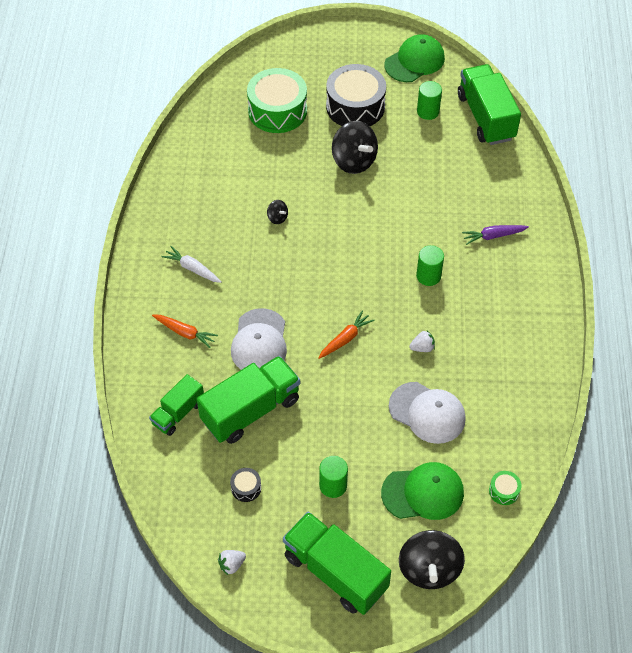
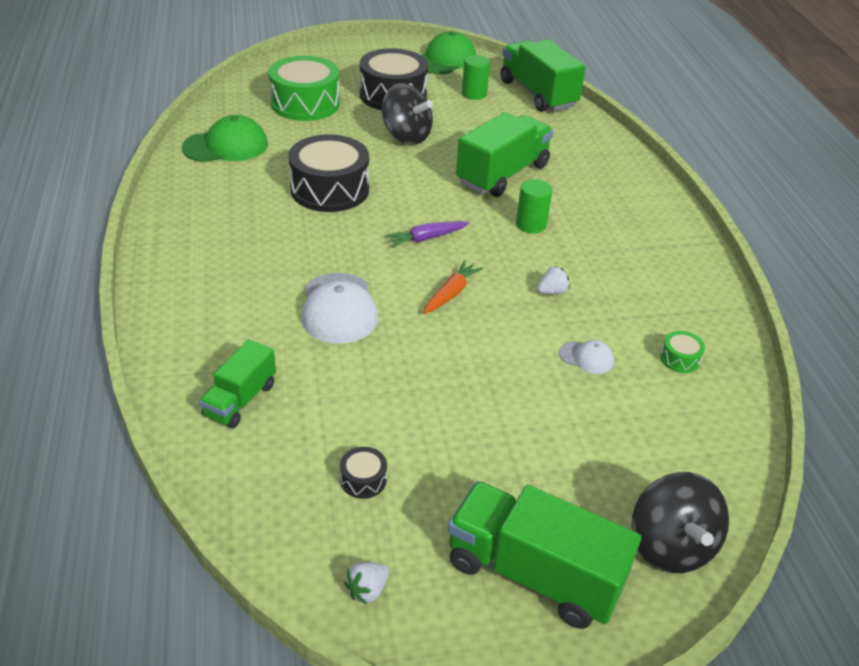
camera: 15 degrees left, 15 degrees down
orange carrot [152,315,218,348] -> none
white carrot [161,246,222,283] -> none
green truck [197,356,300,444] -> green truck moved to [456,112,553,197]
black spinning top [267,200,288,224] -> black drum [288,134,369,212]
green cylinder [319,456,348,498] -> none
green cap [381,462,464,520] -> green cap moved to [182,115,268,162]
white cap [389,382,466,444] -> white cap [559,340,614,374], size x0.51
purple carrot [462,225,529,245] -> purple carrot moved to [385,221,469,248]
green drum [489,471,521,505] -> green drum moved to [660,331,705,373]

